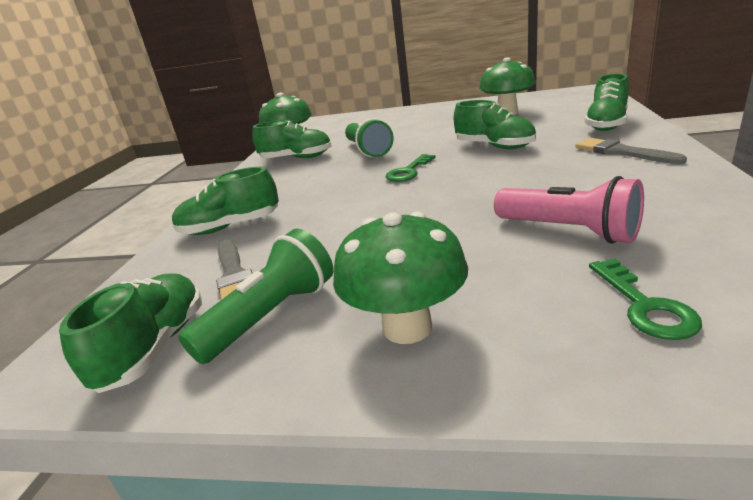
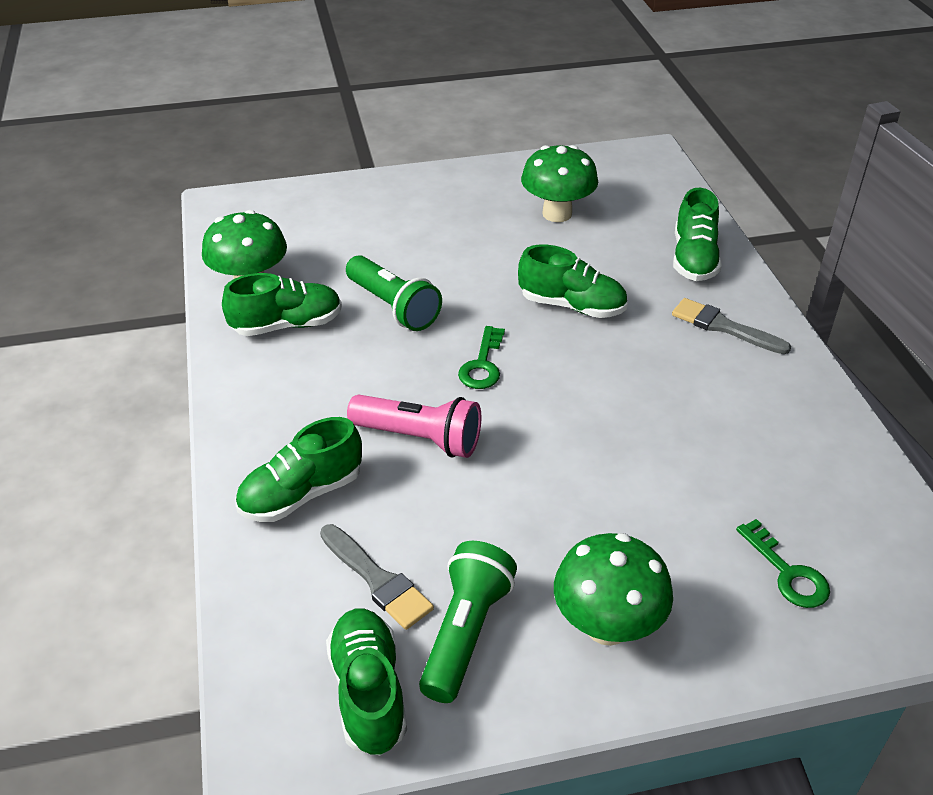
camera: 25 degrees left, 15 degrees up
pink flashlight [494,176,644,244] -> pink flashlight moved to [347,394,481,458]

